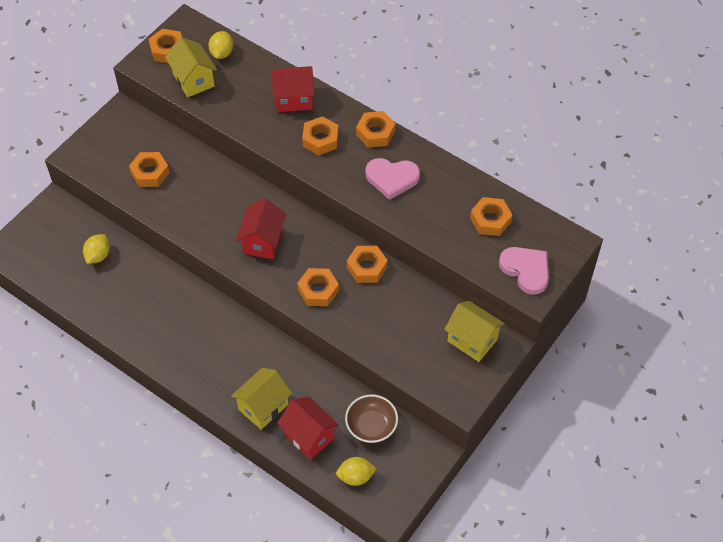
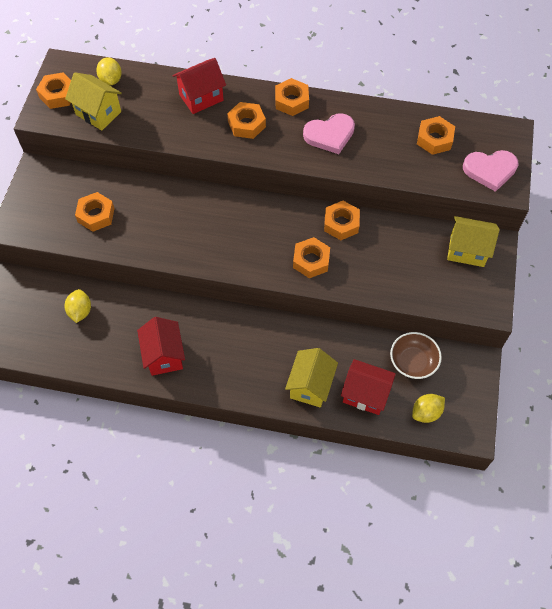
camera: 25 degrees left, 5 degrees up
red house [236,198,286,259] -> red house moved to [137,317,185,376]
pink heart [499,247,549,295] -> pink heart turned 150 degrees clockwise [463,150,518,192]

